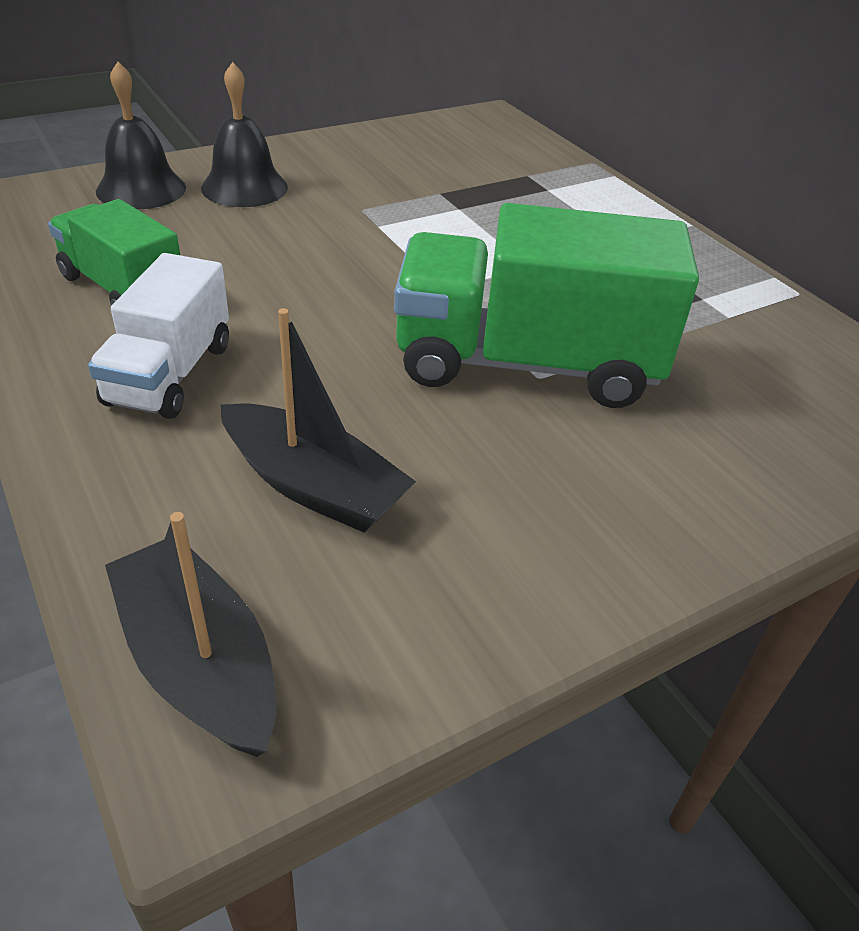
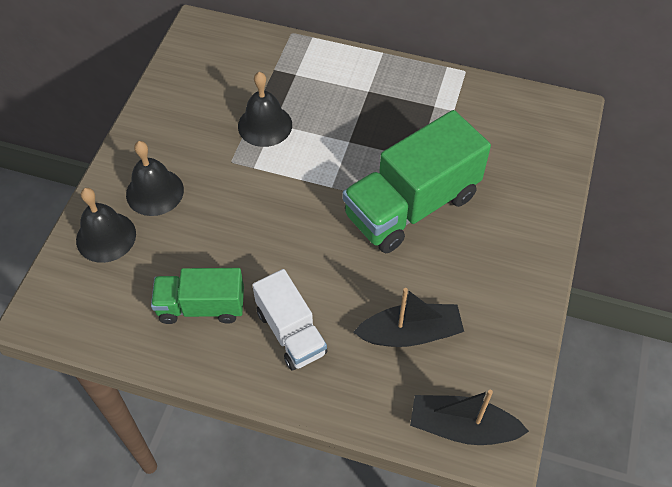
camera: 40 degrees left, 15 degrees up
none -> black bell [238,72,292,147]

